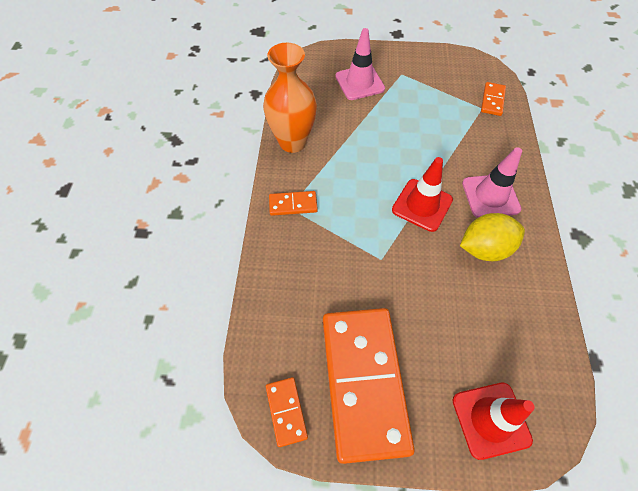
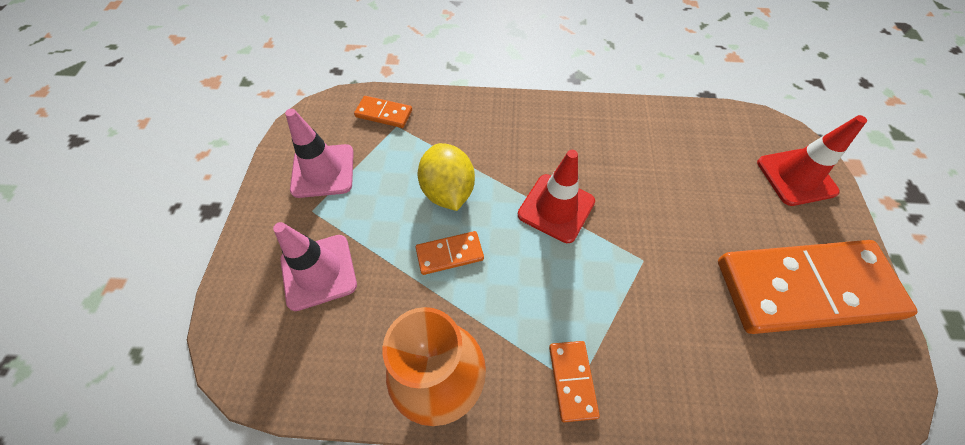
camera: 90 degrees left, 0 degrees up
orange domino [266,377,308,447] -> orange domino moved to [416,231,484,275]
yellow lemon [460,213,525,261] -> yellow lemon moved to [418,143,475,211]
pink traffic cone [462,147,522,218] -> pink traffic cone moved to [285,109,354,198]

